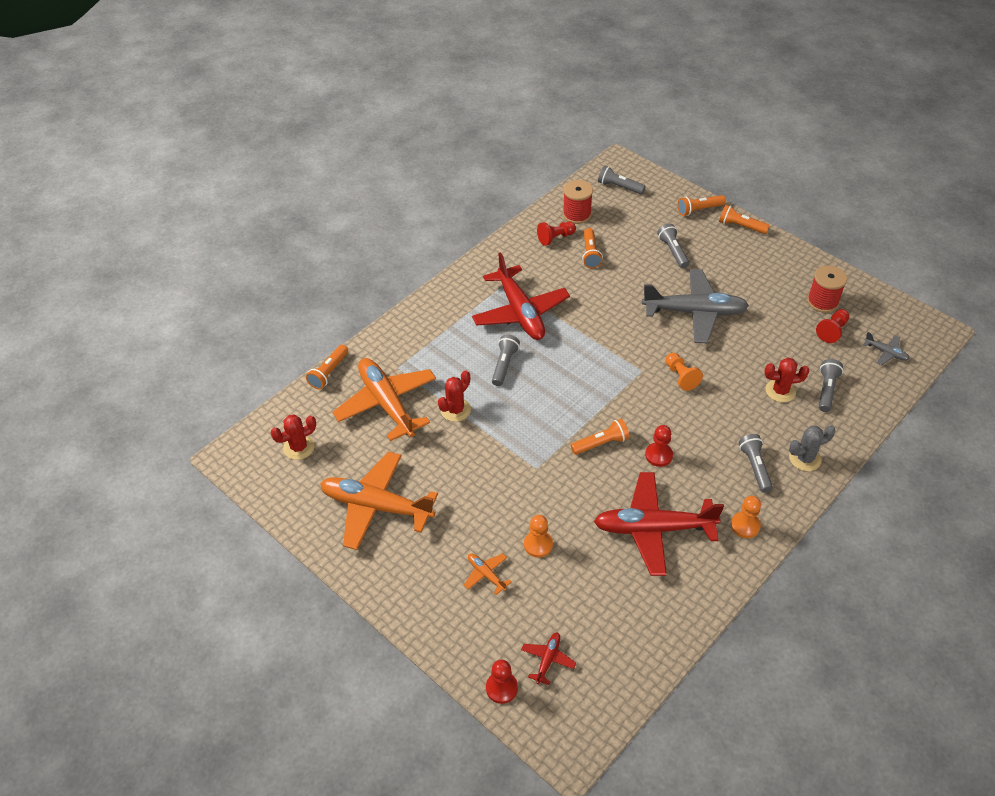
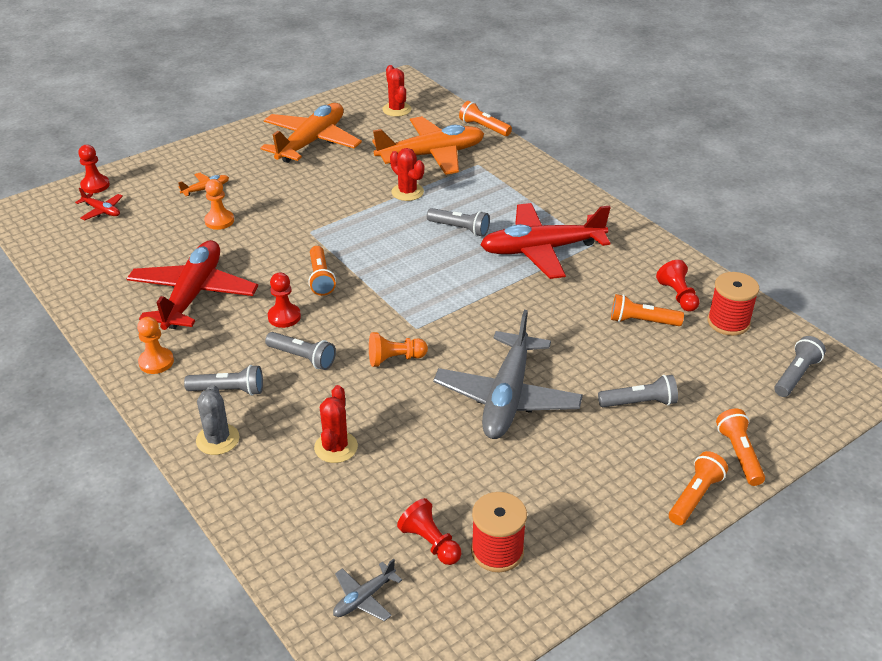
camera: 100 degrees right, 10 degrees down
grey flashlight [819,359,843,412] -> grey flashlight moved to [265,332,336,370]

